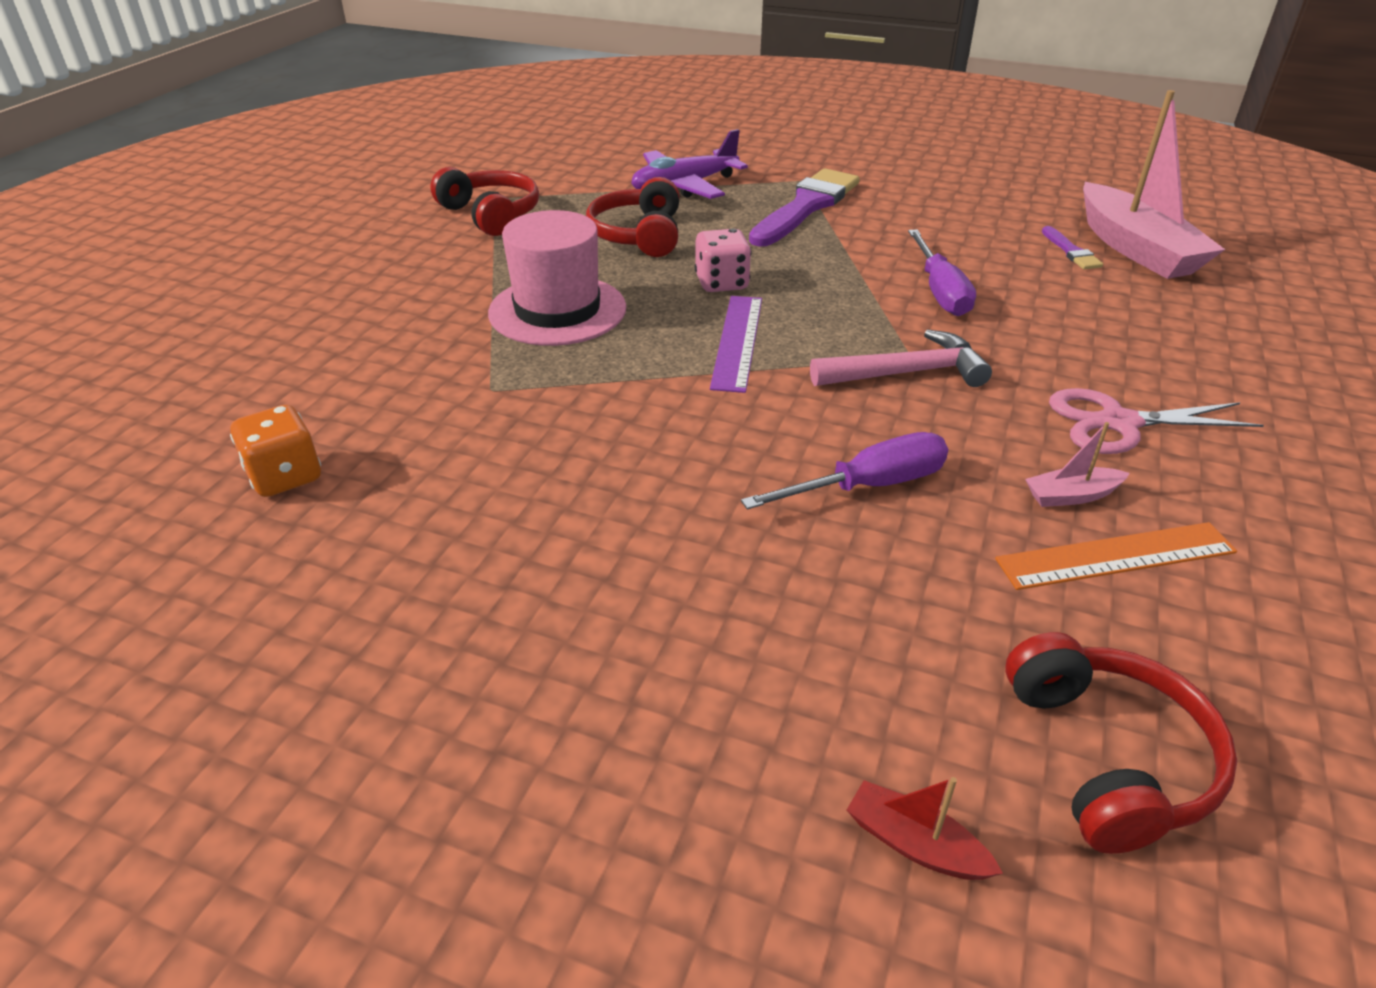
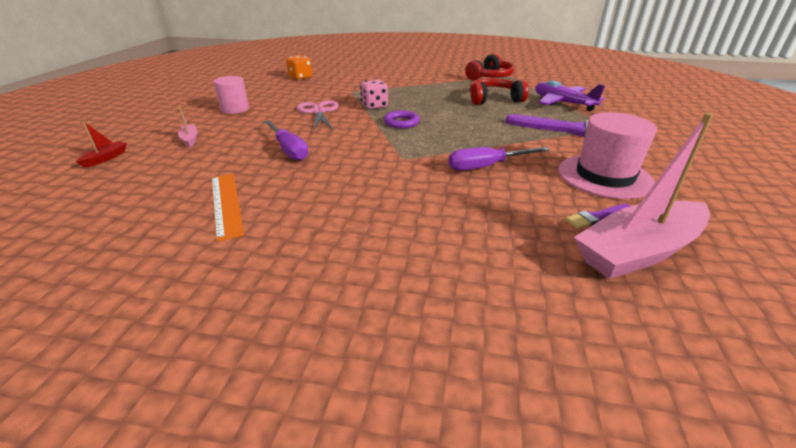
camera: 80 degrees right, 5 degrees down
pink hat [488,210,626,346] -> pink hat moved to [558,112,657,199]
pink dice [695,229,752,292] -> pink dice moved to [360,80,388,109]
purple ruler [710,296,762,393] -> purple ring [384,110,420,128]
pink hammer [810,330,992,387] -> none
red headphones [1005,632,1237,854] -> none
pink boat [1025,422,1130,507] -> pink boat moved to [178,105,198,147]
pink scissors [1049,388,1264,454] -> pink scissors moved to [297,100,339,131]
none -> pink cylinder [213,76,249,114]

